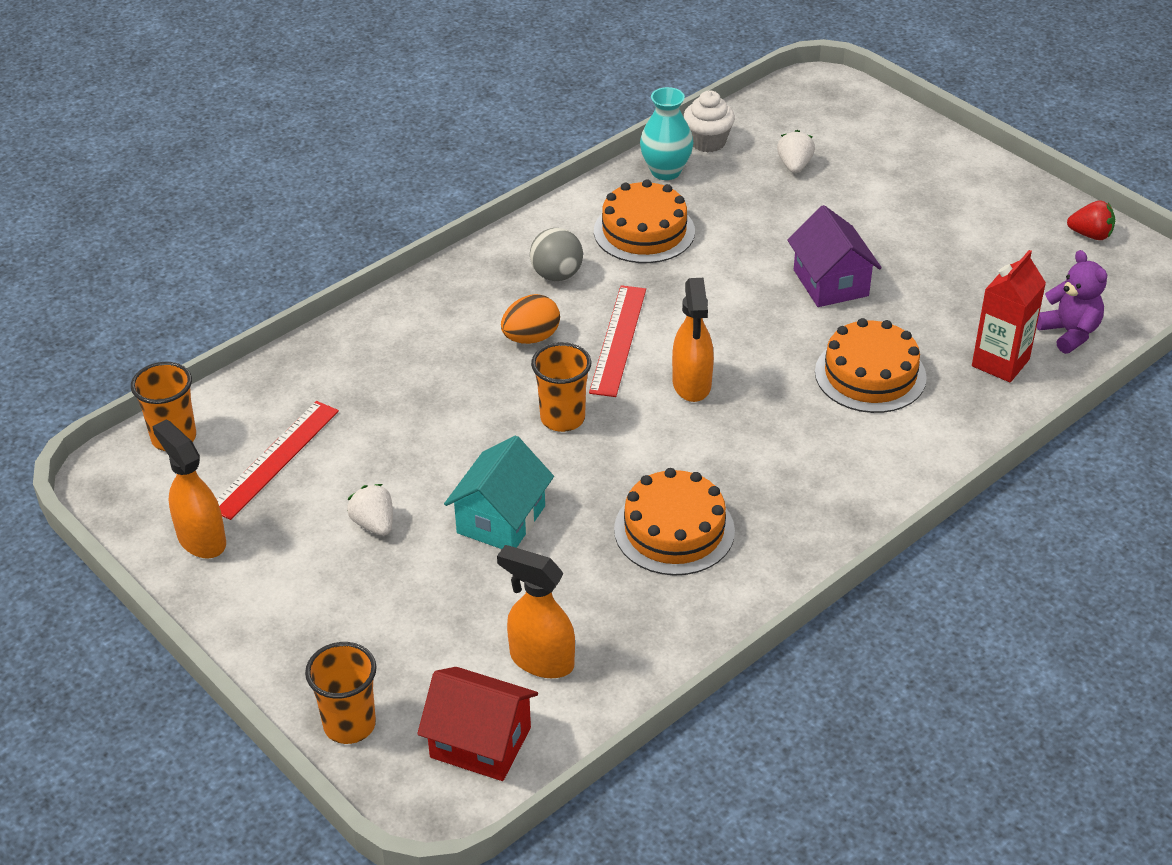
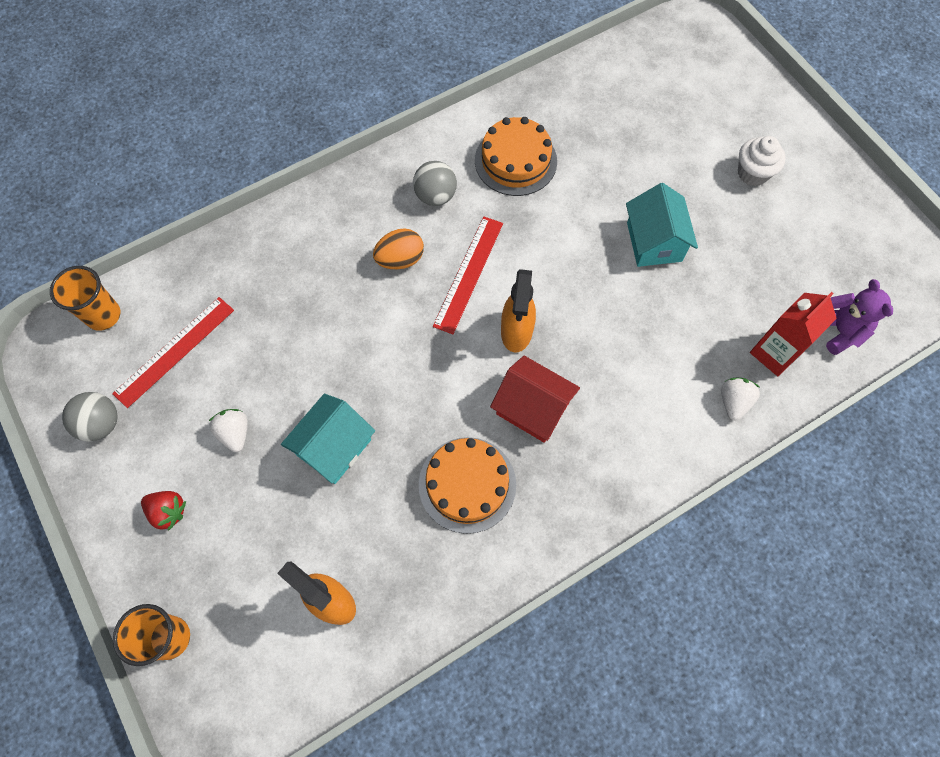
camera: 10 degrees right, 25 degrees up
orange spray bottle [152,420,226,559] -> grey ball [62,392,118,442]
red house [417,667,538,781] -> red house moved to [490,356,580,443]
orange cup [531,342,591,432] -> none
turquoise vase [640,87,693,180] -> none
white cupcake [683,90,735,152] -> white cupcake moved to [738,136,786,186]
white strawberry [777,130,815,173] -> white strawberry moved to [721,378,760,420]
purple house [787,205,882,307] -> turquoise house [626,183,698,267]
orange cake [815,318,927,413] -> none
red strawberry [1067,200,1115,240] -> red strawberry moved to [141,491,186,531]

